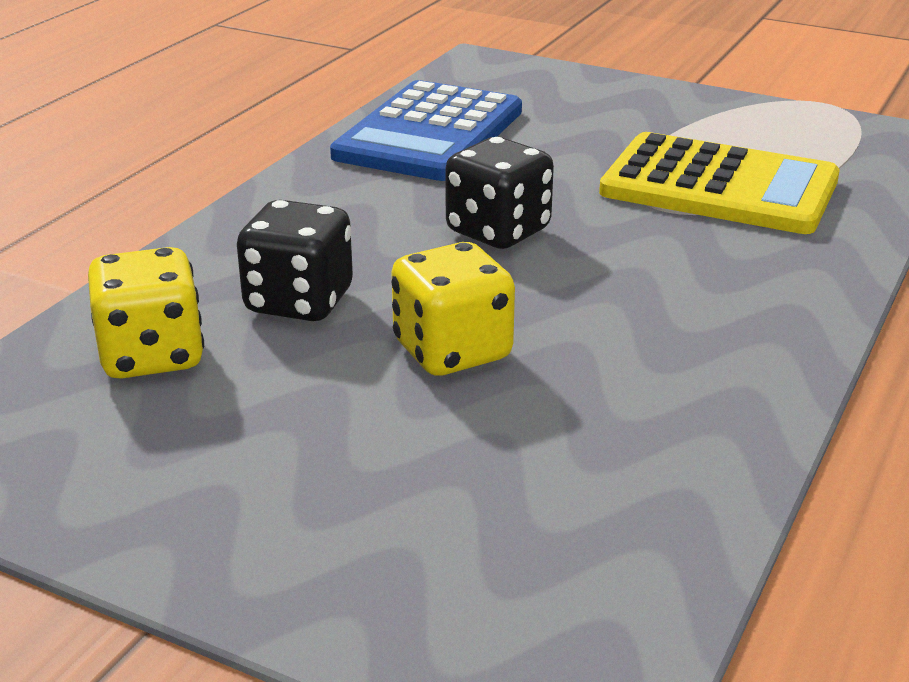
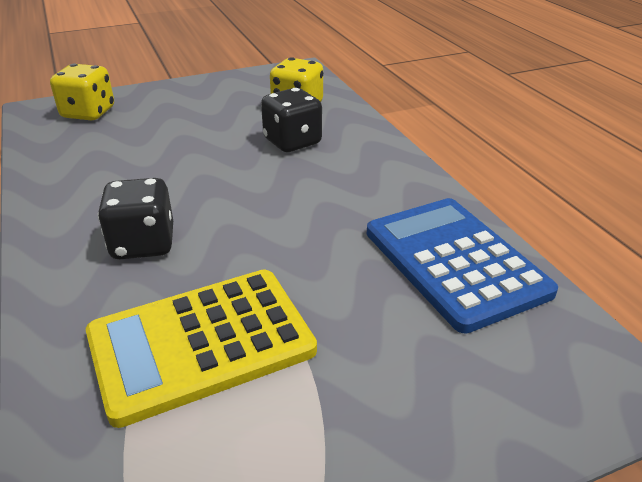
camera: 130 degrees right, 5 degrees up
yellow dice [391,242,515,376] -> yellow dice moved to [50,63,114,120]
black dice [445,137,554,249] -> black dice moved to [97,178,173,259]

